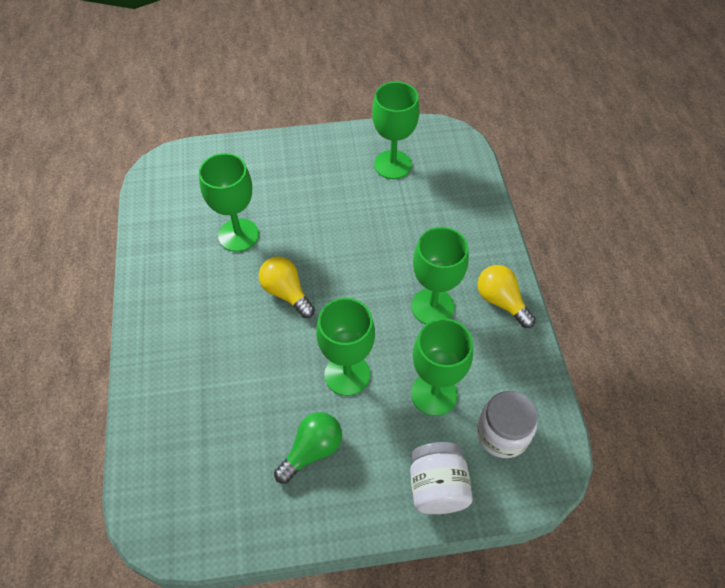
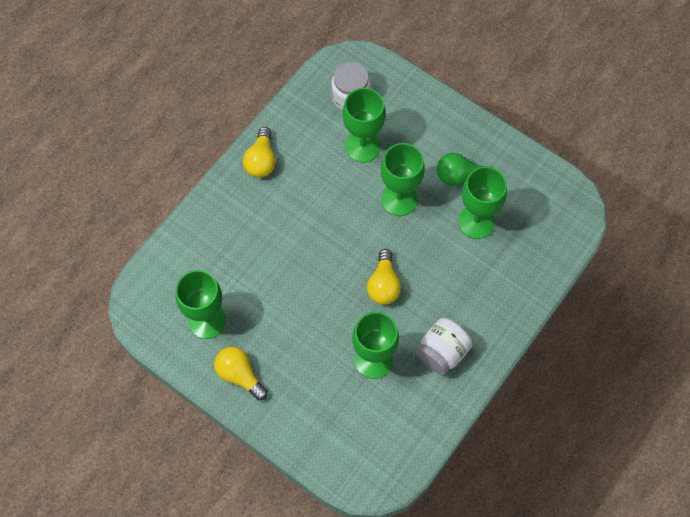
camera: 135 degrees left, 10 degrees up
white jar [410,442,473,514] -> white jar moved to [416,318,472,375]
green goblet [411,227,469,324] -> green goblet moved to [458,166,507,239]
none -> yellow light bulb [214,347,268,401]

